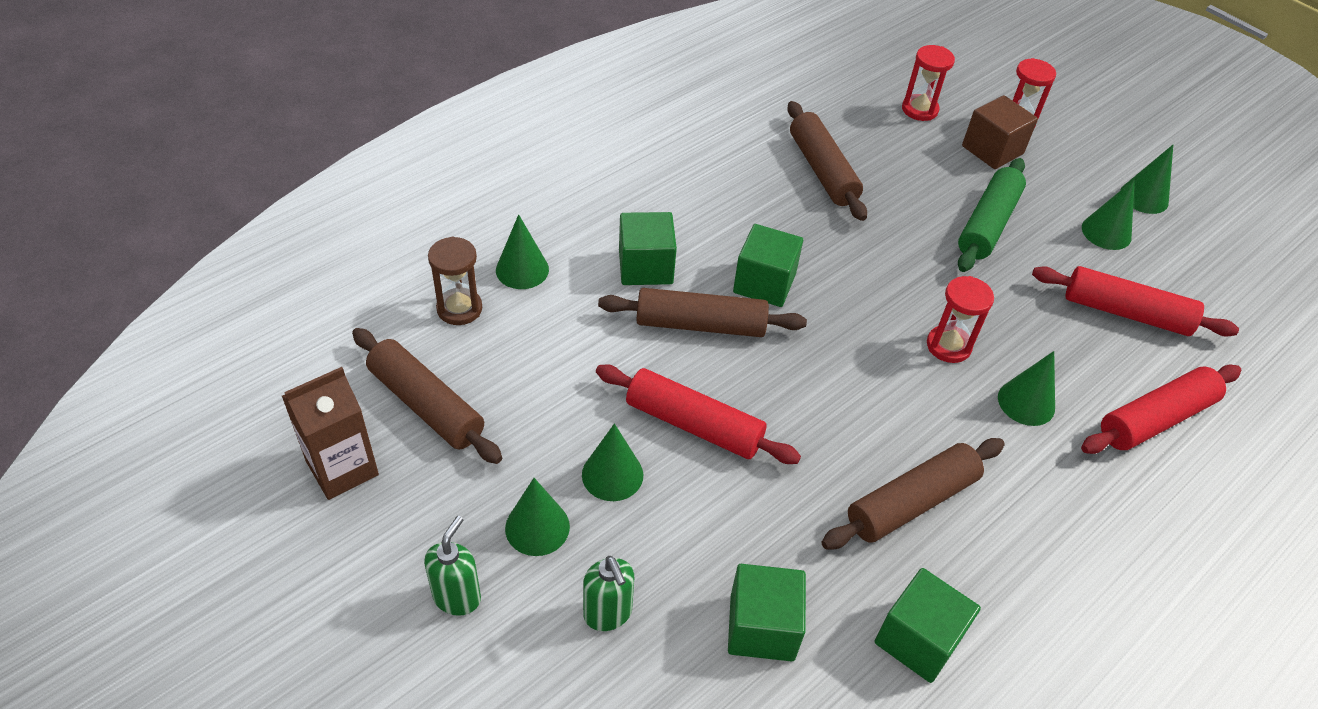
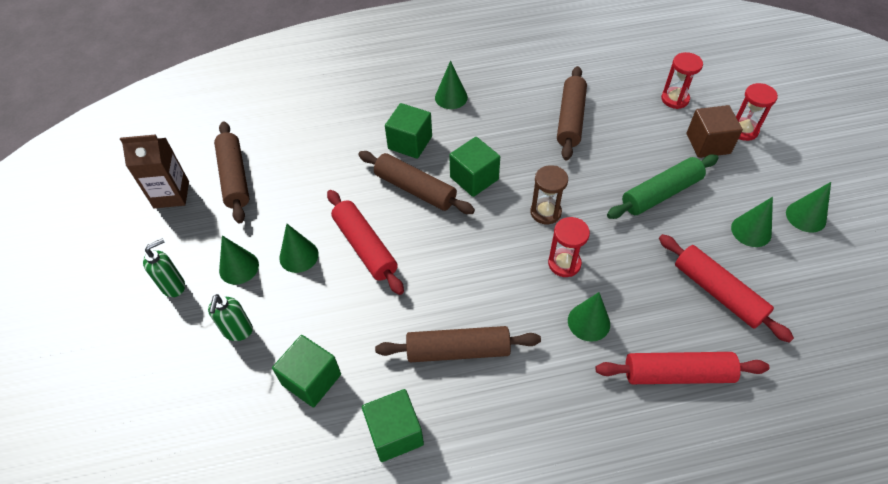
camera: 35 degrees right, 5 degrees up
brown hourglass [428,236,482,325] -> brown hourglass moved to [530,165,568,224]
green cone [496,214,549,289] -> green cone moved to [435,61,468,109]

